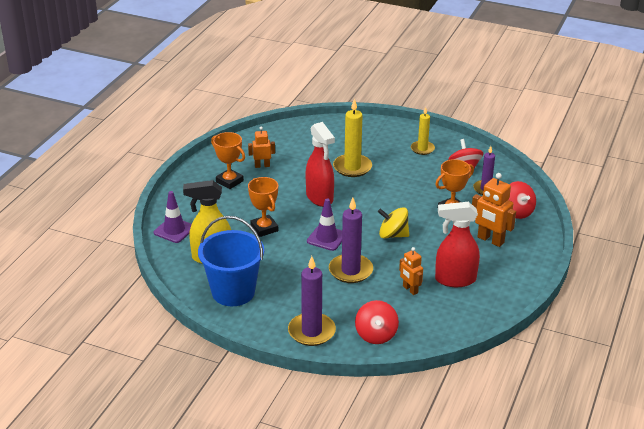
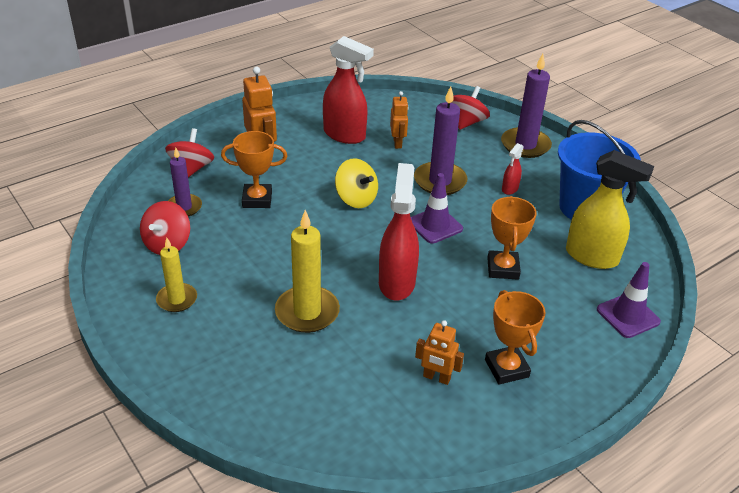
camera: 150 degrees left, 5 degrees up
none -> red spray bottle [502,143,524,195]

